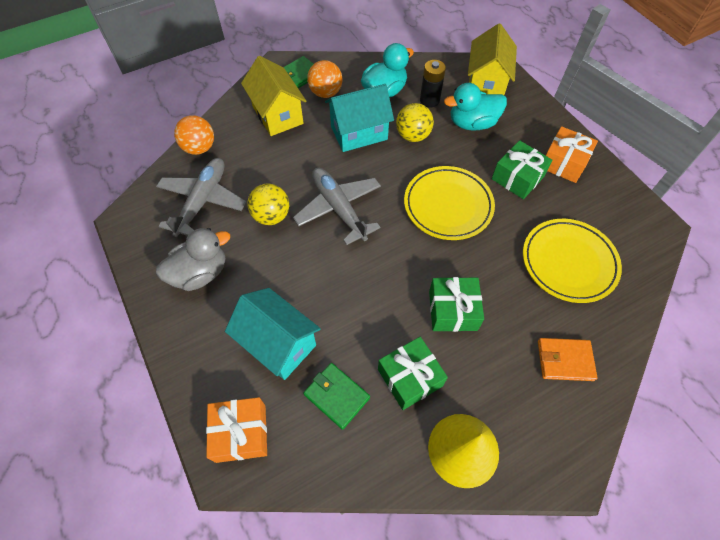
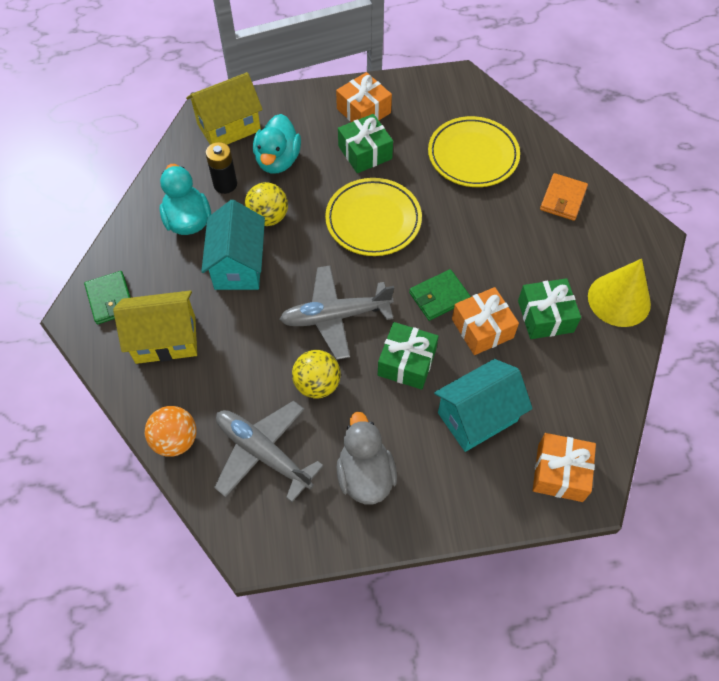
camera: 70 degrees left, 0 degrees up
green wallet [303,363,370,430] -> green wallet moved to [409,269,471,321]
orange ball [307,60,342,98] -> none
green gift [429,277,484,332] -> green gift moved to [378,322,439,390]
yellow house [468,23,517,95] -> yellow house turned 60 degrees counterclockwise [186,72,263,145]
none -> orange gift [452,287,519,355]

